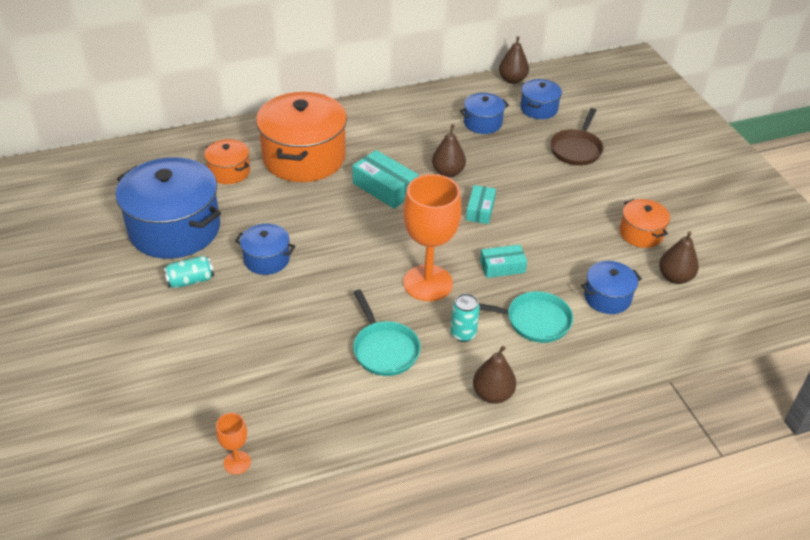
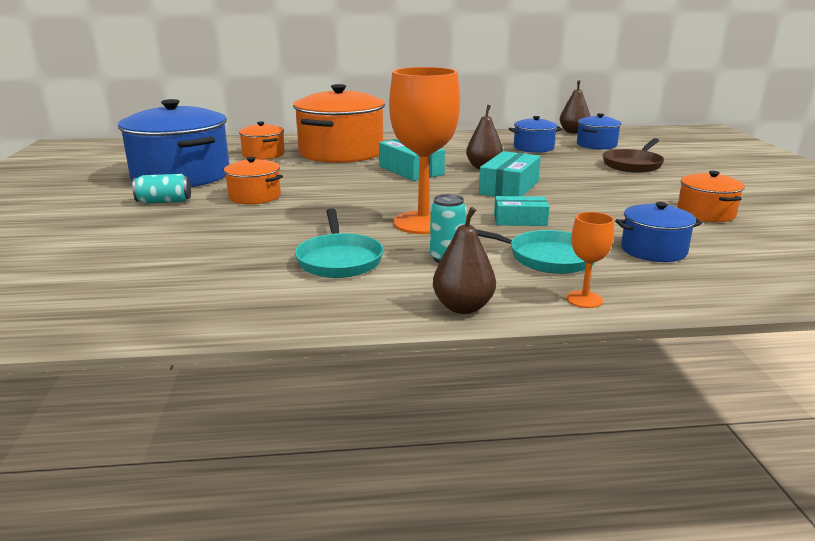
camera: 15 degrees right, 20 degrees down
orange goblet [216,413,251,475] -> orange goblet moved to [566,212,614,308]
blue pot [235,224,295,275] -> orange pot [223,157,283,204]
turquoise box [466,185,496,224] -> turquoise box [479,151,541,197], size x1.54
brown pear [659,231,699,284] -> none

